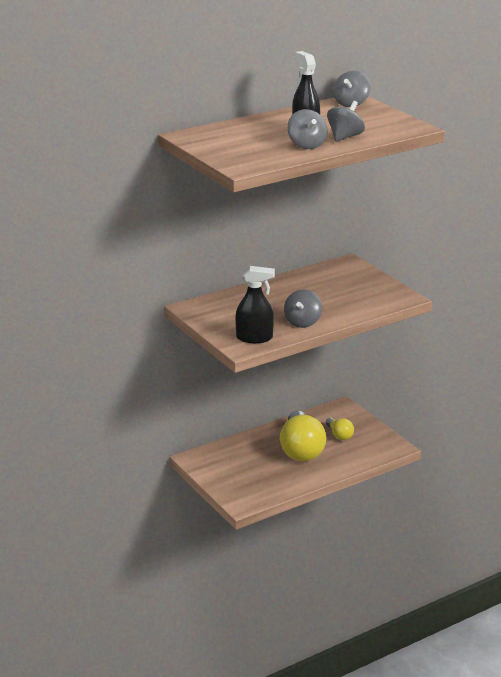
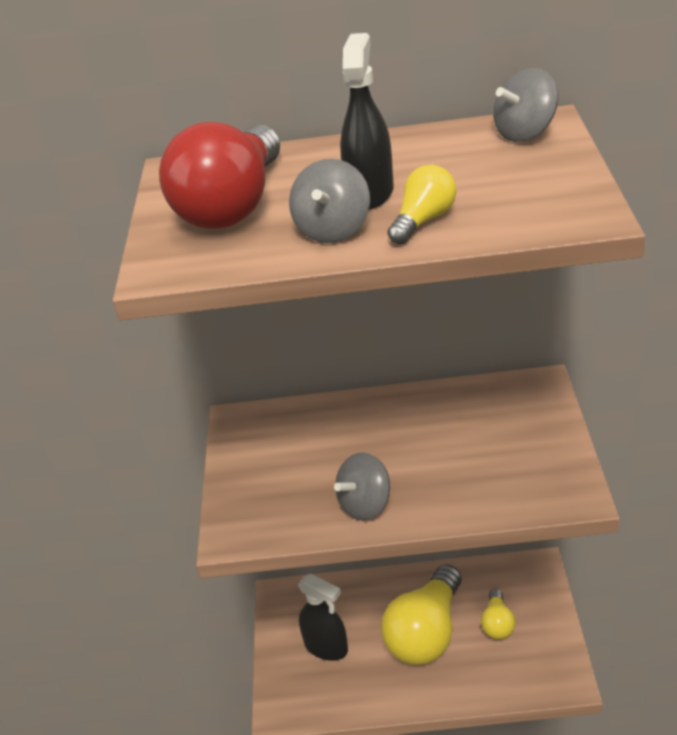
camera: 35 degrees right, 10 degrees up
black spray bottle [235,266,275,343] -> black spray bottle moved to [298,574,348,661]
grey spinning top [327,101,365,142] -> yellow light bulb [388,165,456,244]
none -> red light bulb [159,122,280,229]

